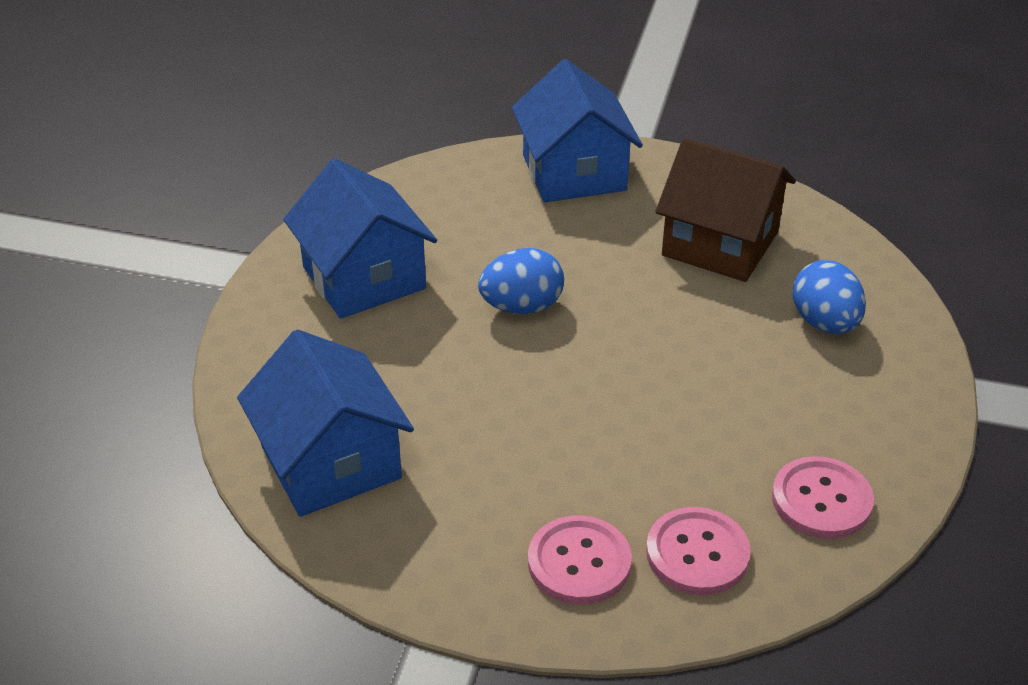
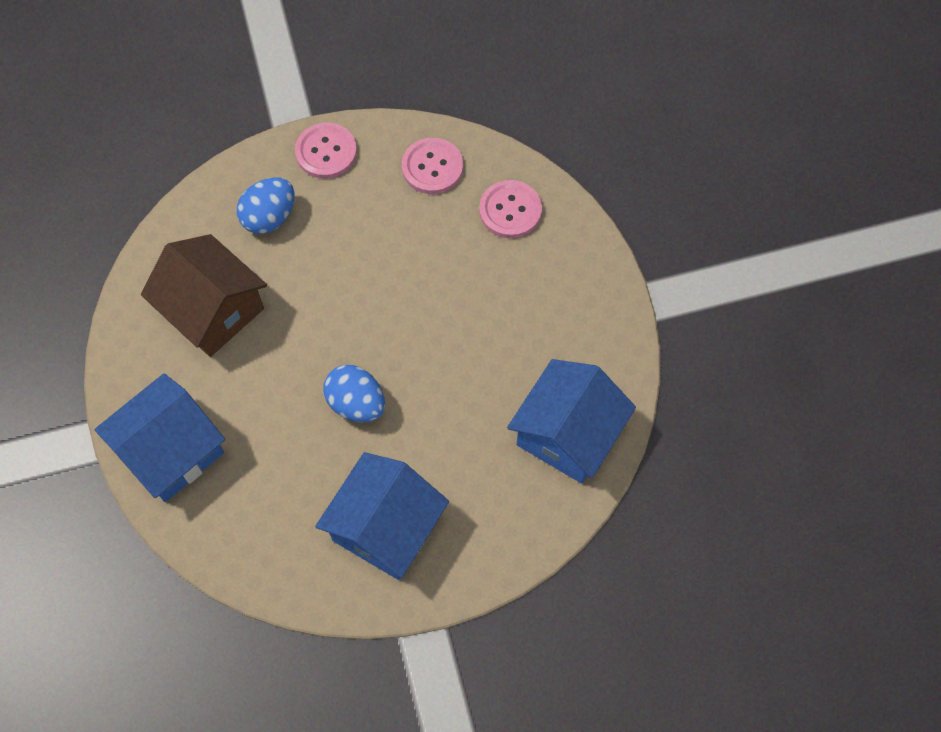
camera: 120 degrees left, 25 degrees up
pink button [528,515,632,605] -> pink button moved to [295,122,357,179]
brown house [655,138,796,282] -> brown house turned 45 degrees counterclockwise [141,234,267,357]

